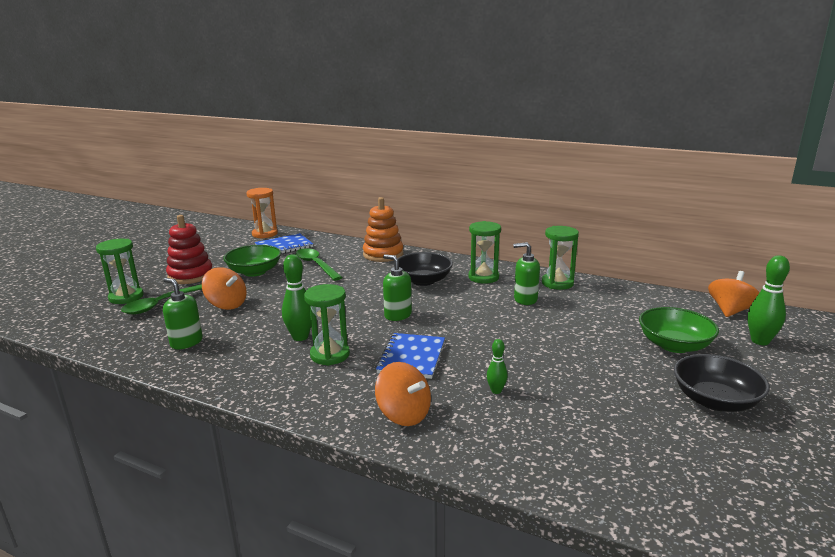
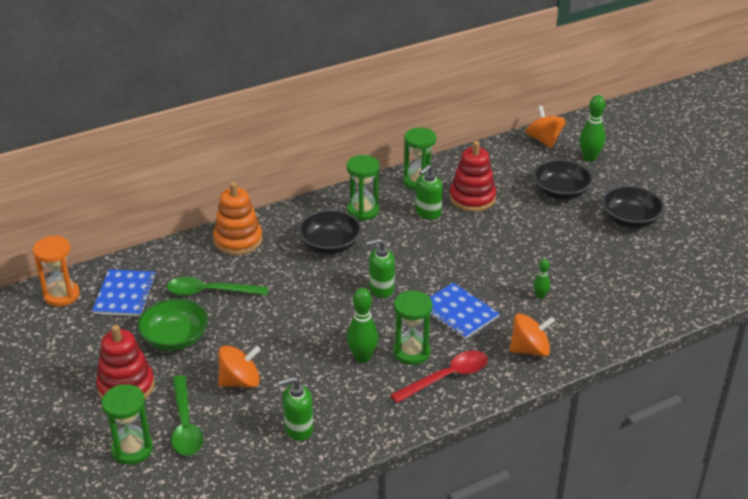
camera: 55 degrees left, 15 degrees up
green bowl [639,307,719,353] -> black bowl [533,159,593,200]
none -> red spoon [391,351,488,403]
none -> red stacking toy [450,141,496,212]

